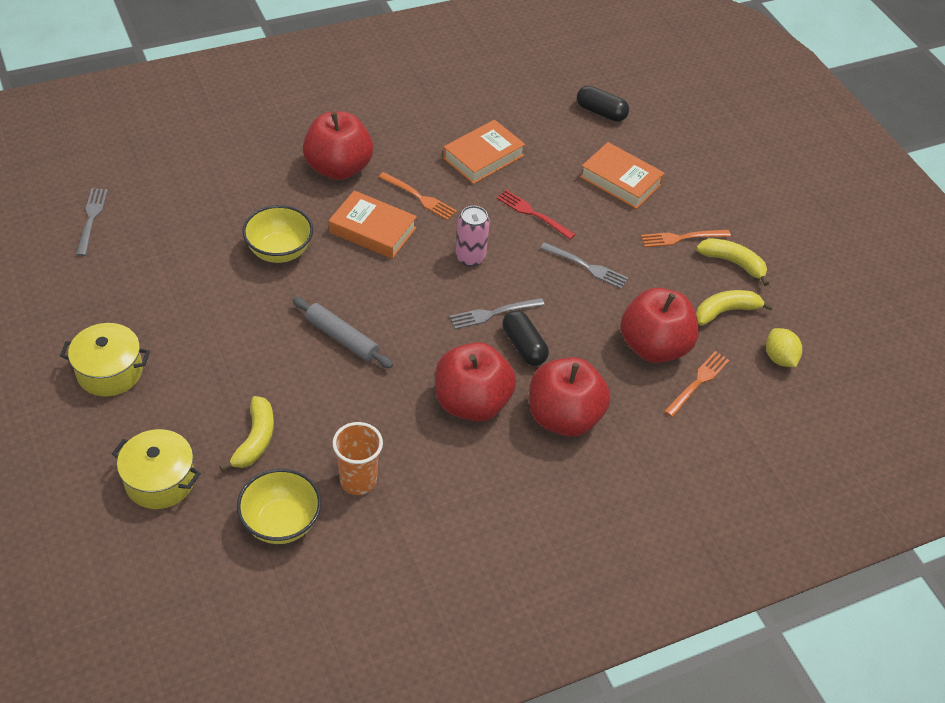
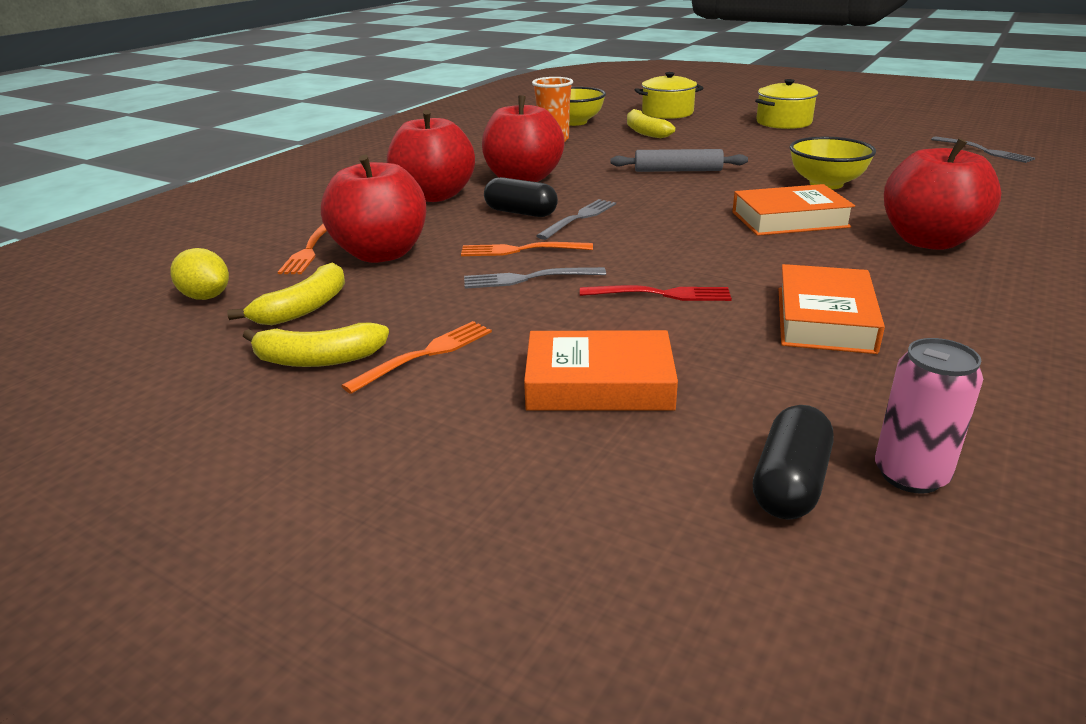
camera: 150 degrees right, 20 degrees down
orange fork [379,172,457,220] -> orange fork moved to [461,242,593,256]
pink can [456,206,490,267] -> pink can moved to [875,338,983,494]
black capsule [577,86,629,122] -> black capsule turned 60 degrees counterclockwise [753,405,833,520]

